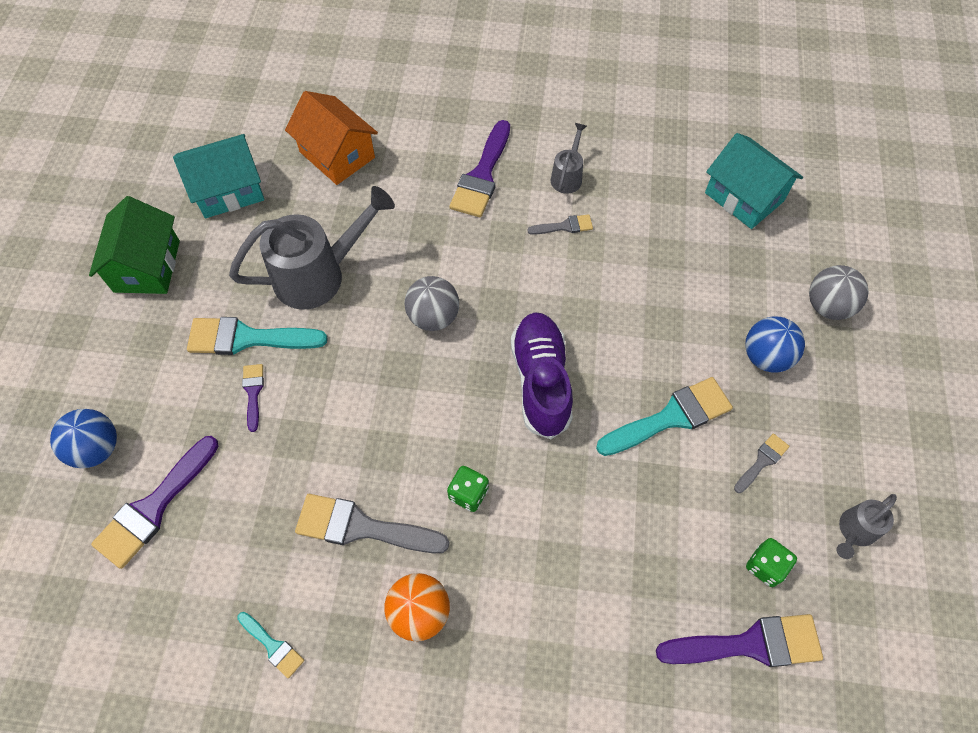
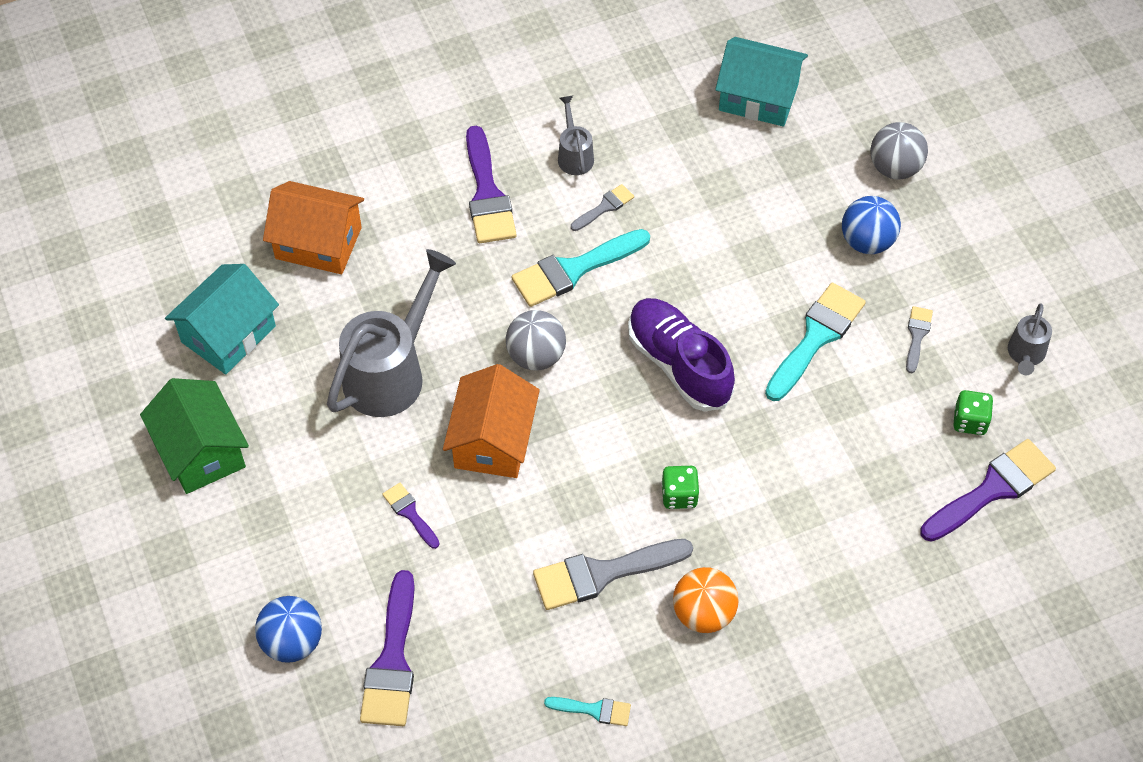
camera: 30 degrees left, 5 degrees down
turquoise brush [187,317,327,355] -> turquoise brush moved to [512,229,650,307]
none -> orange house [443,364,540,478]

